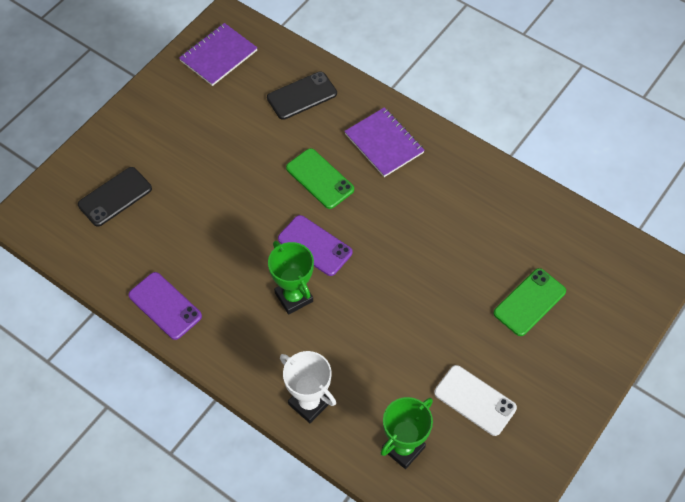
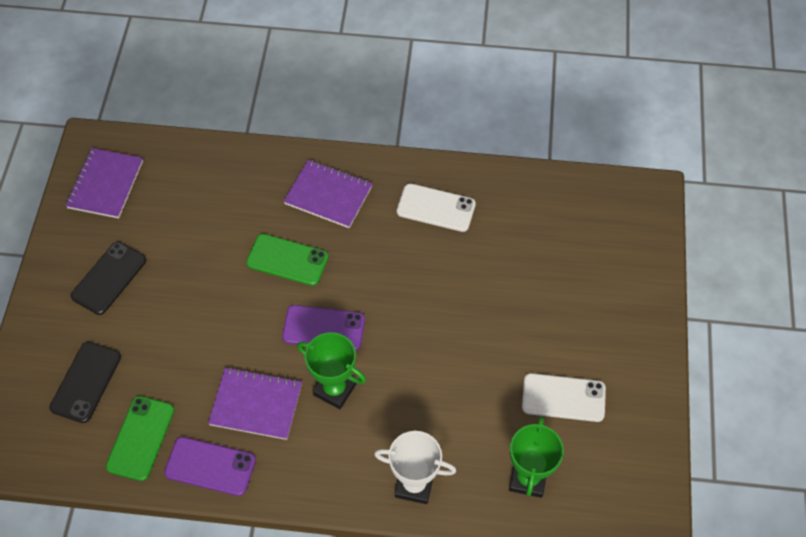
camera: 30 degrees left, 0 degrees up
black phone [267,71,337,120] -> black phone moved to [71,242,146,315]
green phone [493,268,566,336] -> green phone moved to [106,396,174,481]
none -> purple notebook [208,367,302,440]
none -> white phone [397,183,476,232]

